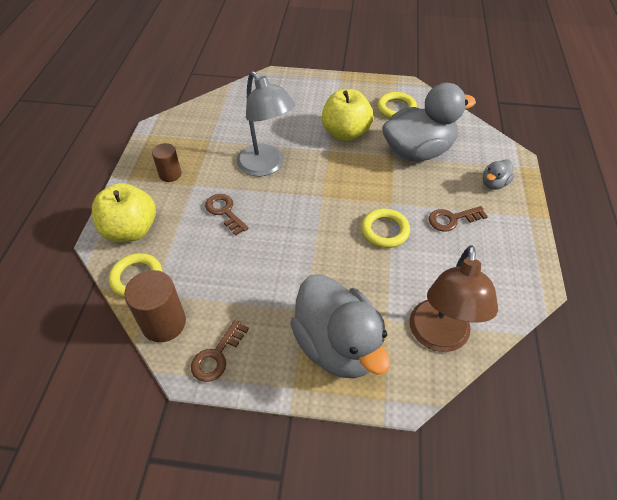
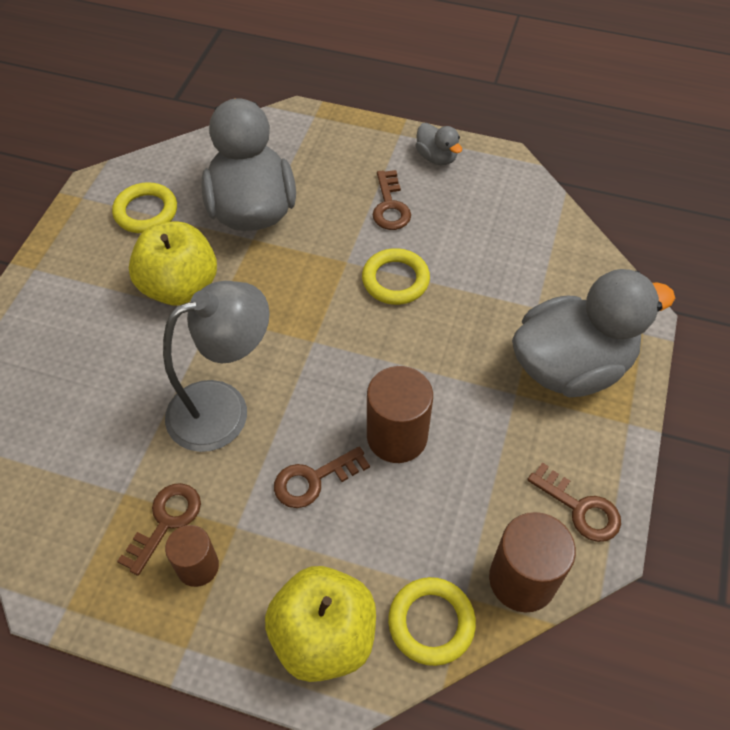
camera: 80 degrees left, 5 degrees up
brown lamp [409,245,498,352] -> none
grey duck [483,159,514,190] -> grey duck moved to [415,123,462,165]
none -> brown key [117,483,201,576]
none -> brown cylinder [367,366,433,463]

